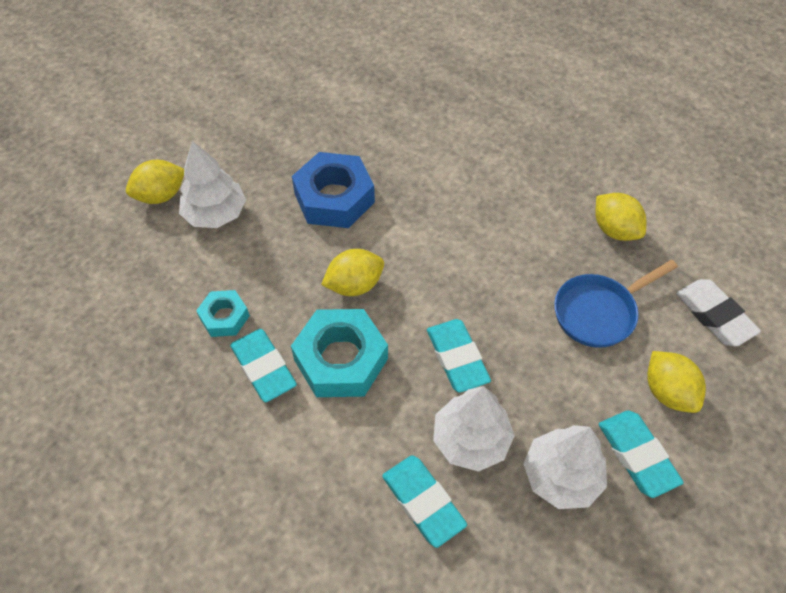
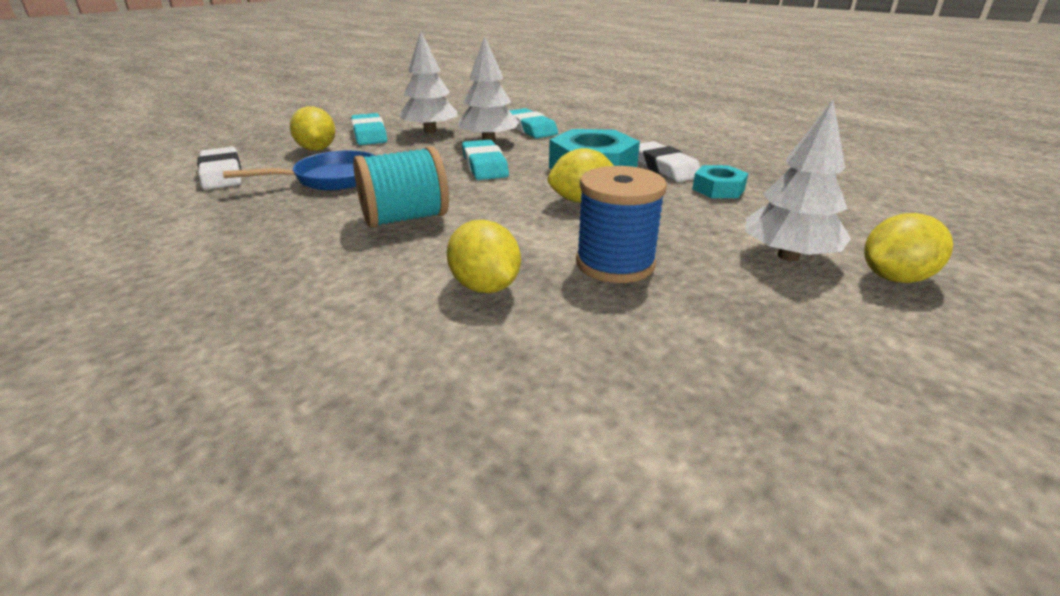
camera: 175 degrees left, 25 degrees down
turquoise eraser [230,329,297,402] -> white eraser [638,141,700,182]
blue nut [292,152,375,228] -> blue spool [576,166,667,283]
yellow lemon [595,193,646,241] -> yellow lemon moved to [447,220,521,293]
none -> turquoise spool [353,146,449,228]

